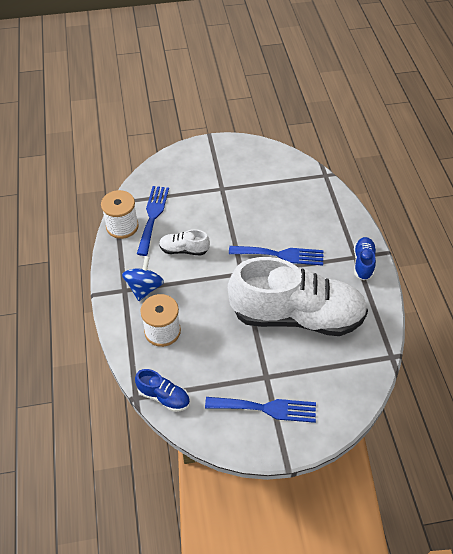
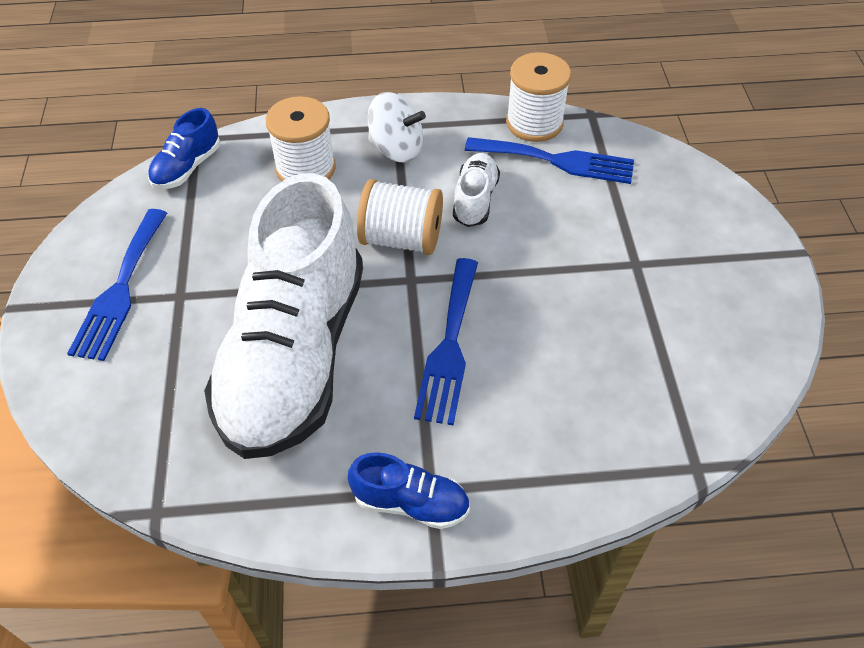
camera: 95 degrees right, 0 degrees up
blue spinning top [122,256,164,301] -> white spinning top [368,92,426,163]
none -> white spool [357,179,443,255]

